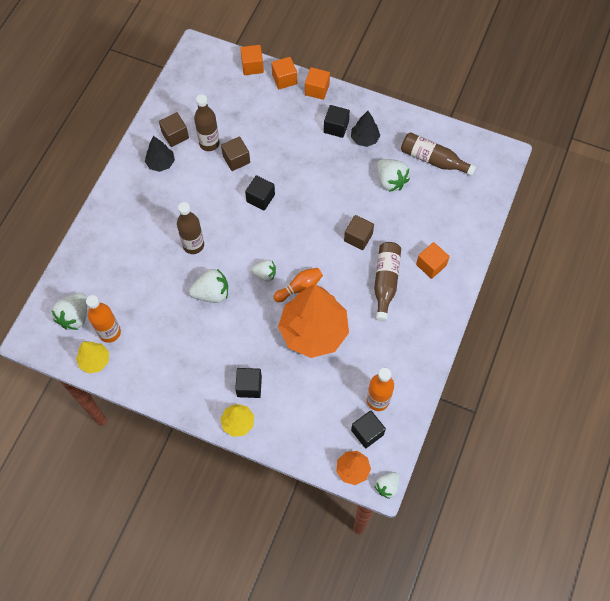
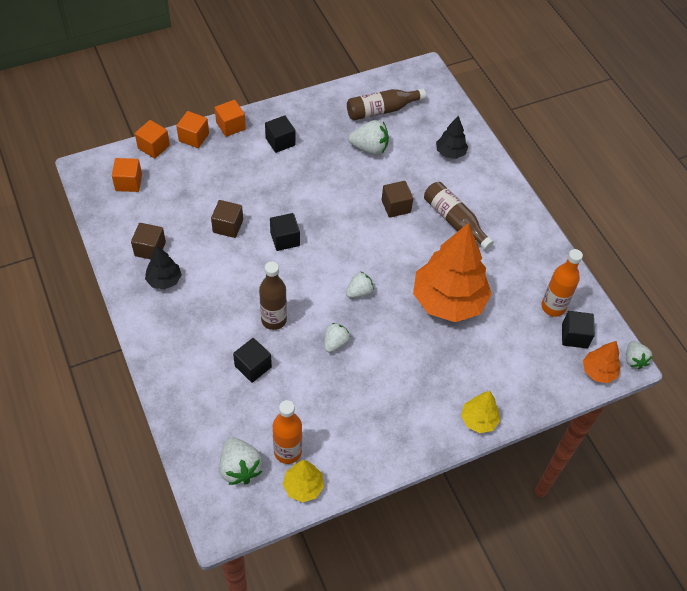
camera: 50 degrees left, 10 degrees down
white strawberry [189,269,228,303] -> white strawberry [324,323,350,353], size x0.65
brown bottle [194,94,220,151] -> none
black cube [235,368,262,398] -> black cube moved to [233,338,272,383]
orange bowling pin [274,268,323,302] -> none
black tree [351,111,380,147] -> black tree moved to [436,116,468,159]
orange cube [416,242,450,279] -> orange cube moved to [112,158,142,192]

